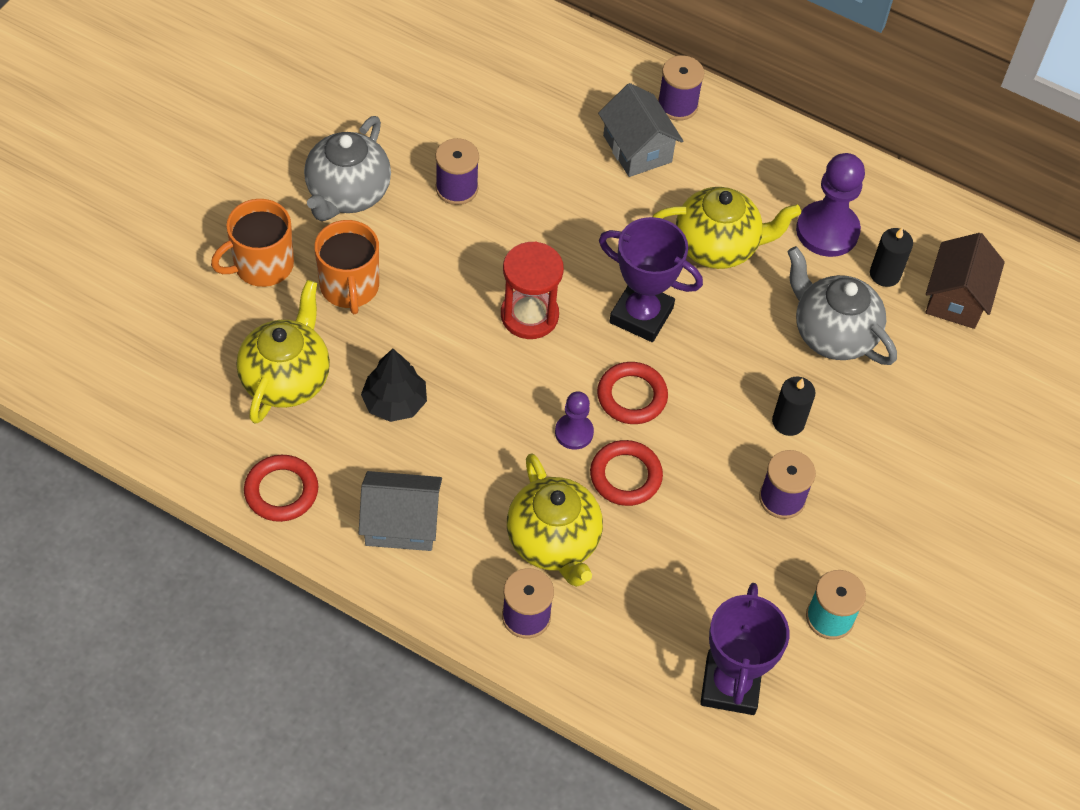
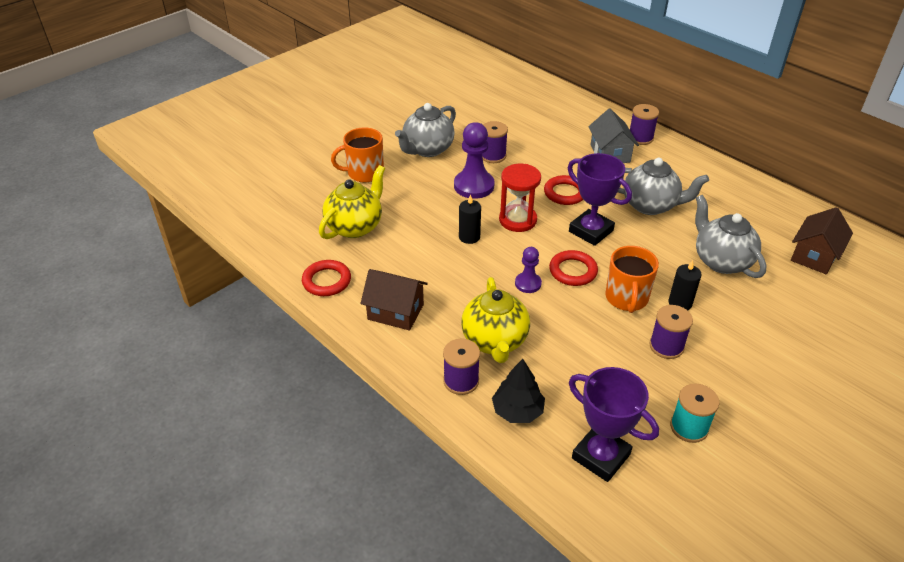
camera: 20 degrees right, 15 degrees down
orange mug [314,220,379,314] -> orange mug moved to [605,246,659,313]
grey house [359,471,442,551] -> brown house [361,269,428,331]
black tree [361,349,427,422] -> black tree moved to [492,359,545,423]
red ring [590,440,663,506] -> red ring moved to [544,175,583,205]
yellow teapot [652,187,801,269] -> grey teapot [618,158,709,215]
purple trophy [700,583,789,715] -> purple trophy turned 75 degrees counterclockwise [569,367,659,482]
purple pawn [796,153,865,257] -> purple pawn moved to [454,122,495,199]
black candle [870,228,913,287] -> black candle moved to [459,194,481,244]

